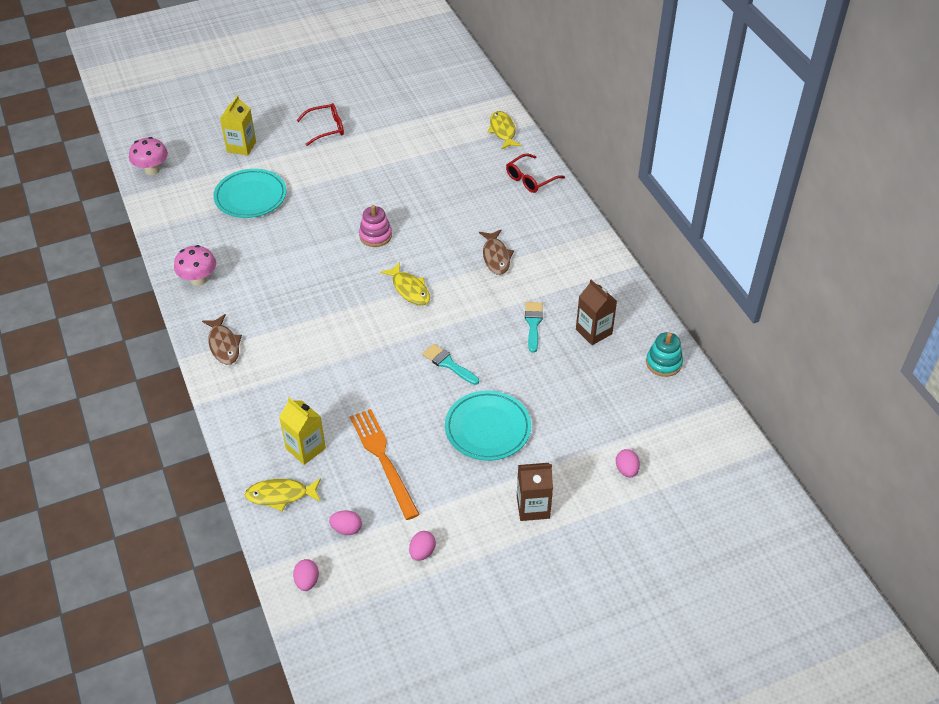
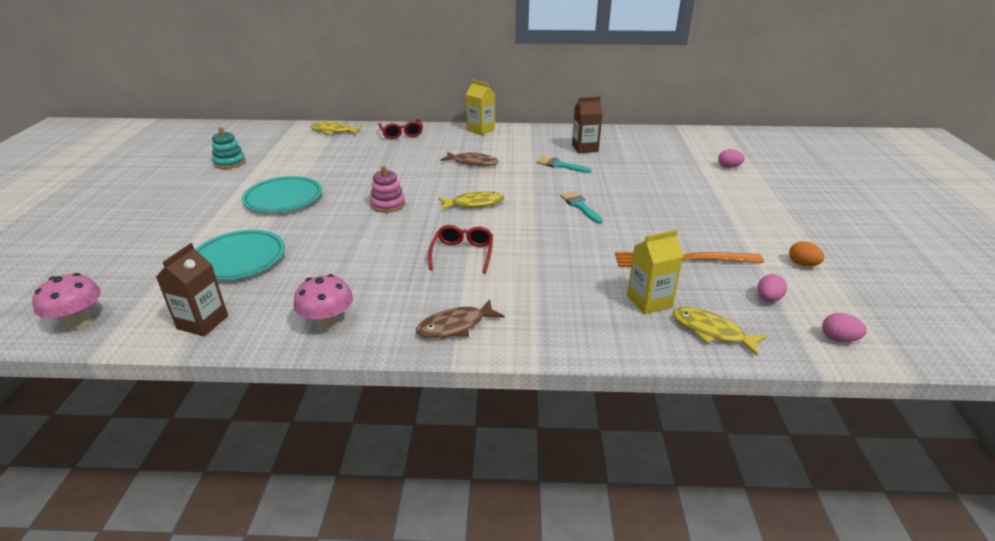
camera: 65 degrees left, 15 degrees down
brown fish [202,314,242,365] -> brown fish turned 150 degrees clockwise [416,299,504,338]
yellow carton [220,95,256,156] -> yellow carton moved to [466,79,495,135]
yellow fish [245,478,321,511] -> yellow fish turned 105 degrees clockwise [673,307,767,356]
red glasses [296,103,344,146] -> red glasses moved to [428,225,493,274]
pink egg [409,531,436,561] -> orange egg [789,241,824,266]
turquoise brush [422,344,479,385] -> turquoise brush turned 90 degrees clockwise [560,191,603,223]
turquoise plate [445,391,531,461] -> turquoise plate moved to [242,176,322,213]
brown carton [517,463,553,521] -> brown carton moved to [156,243,228,336]
turquoise stacking toy [646,332,683,377] -> turquoise stacking toy moved to [212,127,246,169]

